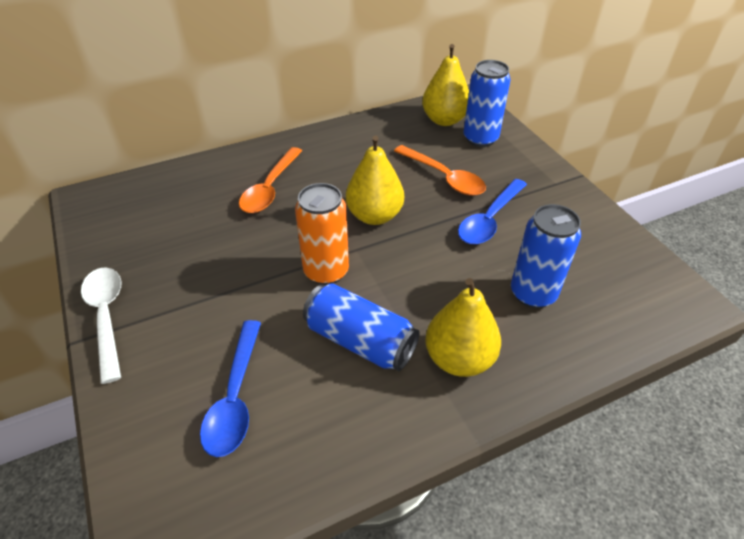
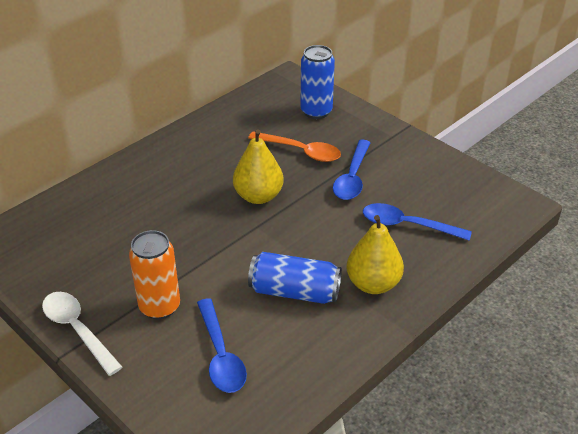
camera: 20 degrees left, 5 degrees down
orange spoon [239,147,302,213] -> none
orange can [295,183,349,285] -> orange can moved to [129,230,180,319]
yellow pear [422,44,469,126] -> none
blue can [511,204,581,308] -> blue spoon [363,203,472,241]

